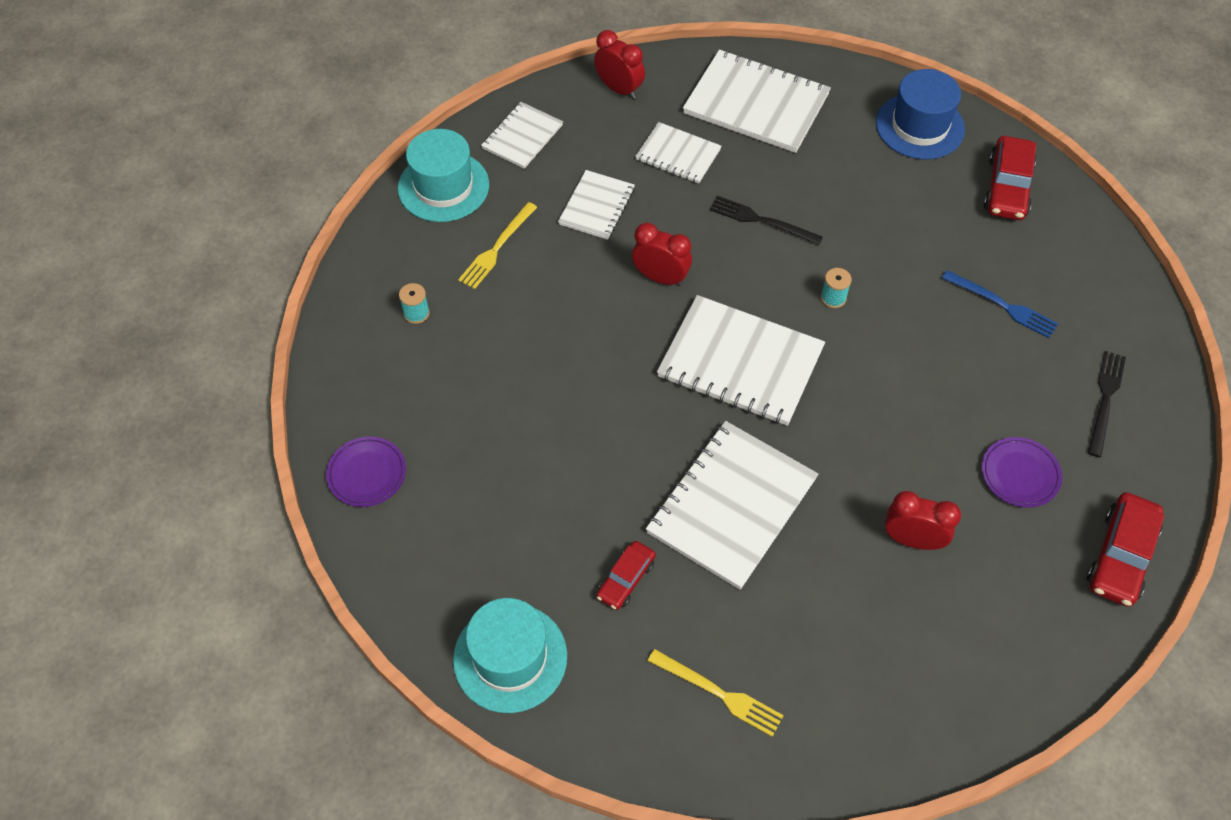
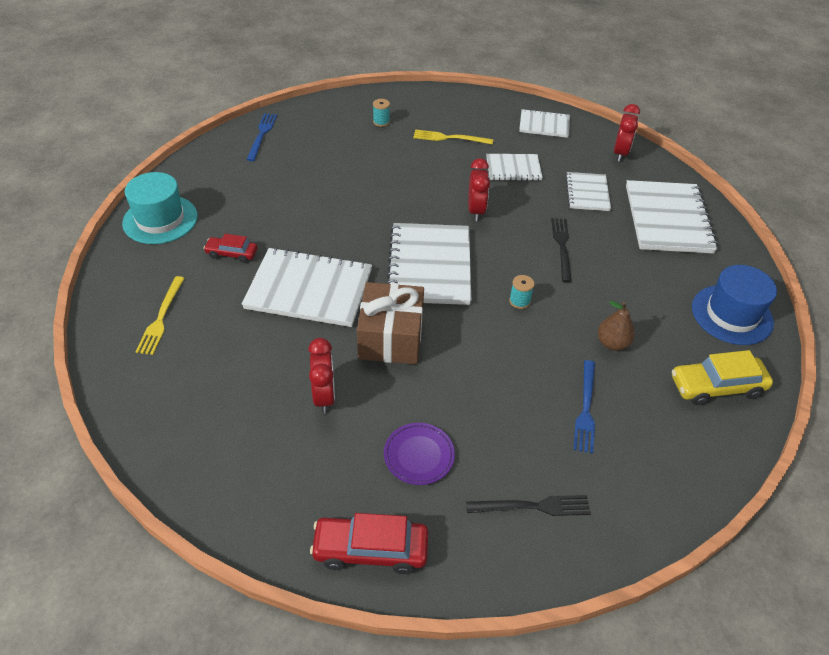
camera: 65 degrees right, 10 degrees down
purple plate [326,436,406,507] -> blue fork [246,113,277,161]
turquoise hat [398,129,489,222] -> none
red car [983,136,1036,220] -> yellow car [672,350,773,405]
none -> brown gift [357,282,424,364]
none -> brown pear [598,301,635,351]

